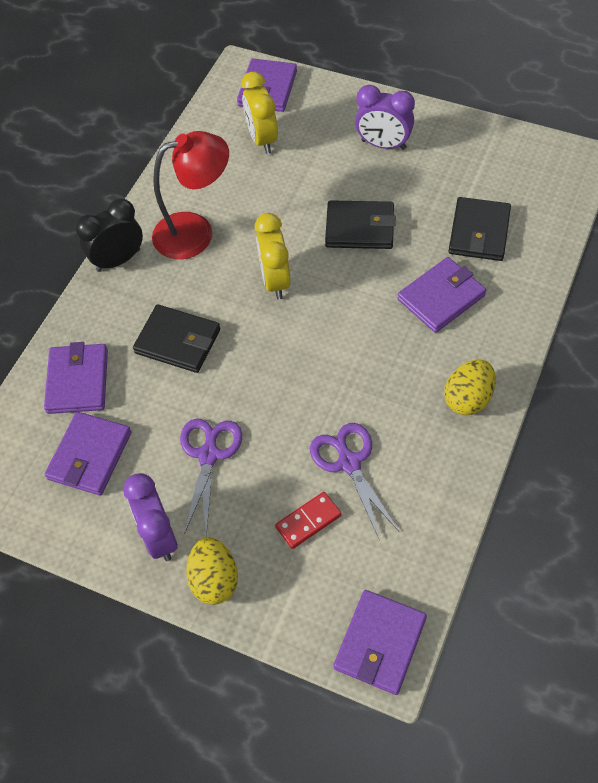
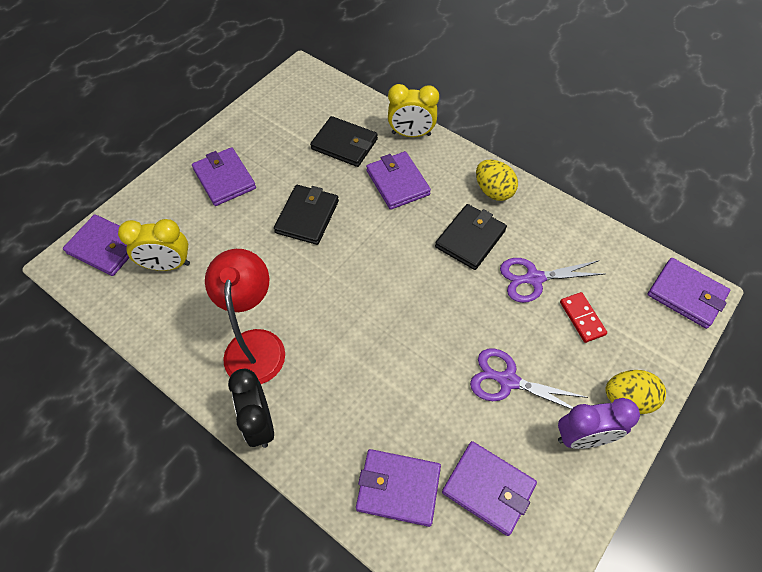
camera: 80 degrees left, 0 degrees up
black wallet [133,304,220,373] -> black wallet moved to [435,204,507,270]
yellow clock [255,213,291,300] -> yellow clock moved to [388,84,439,137]
purple clock [355,85,415,150] -> purple wallet [192,147,256,206]

